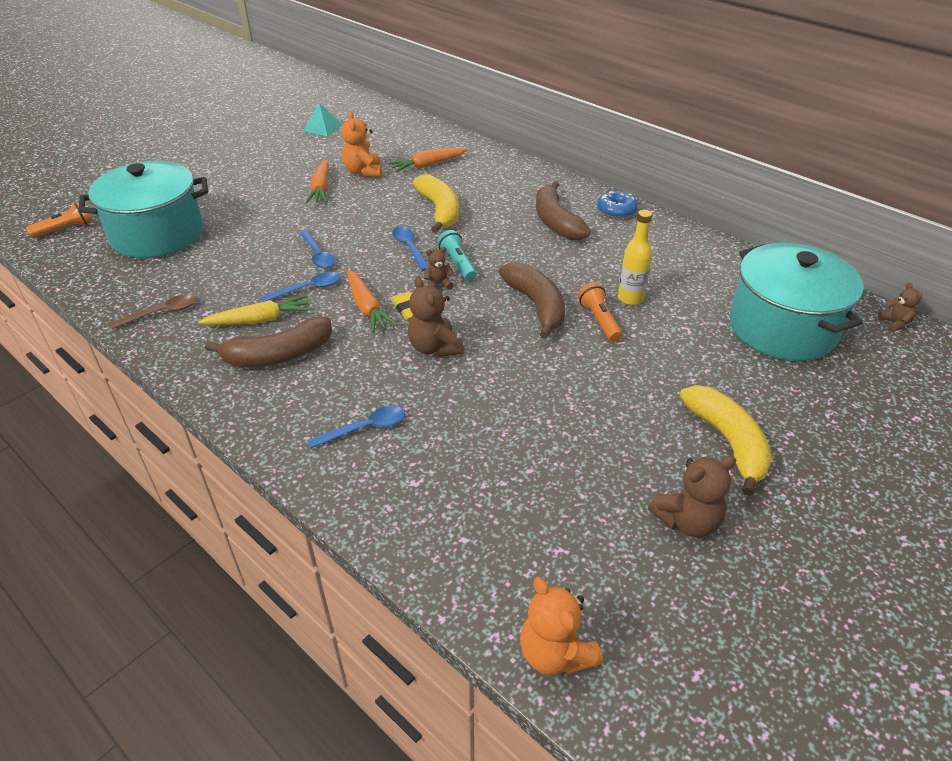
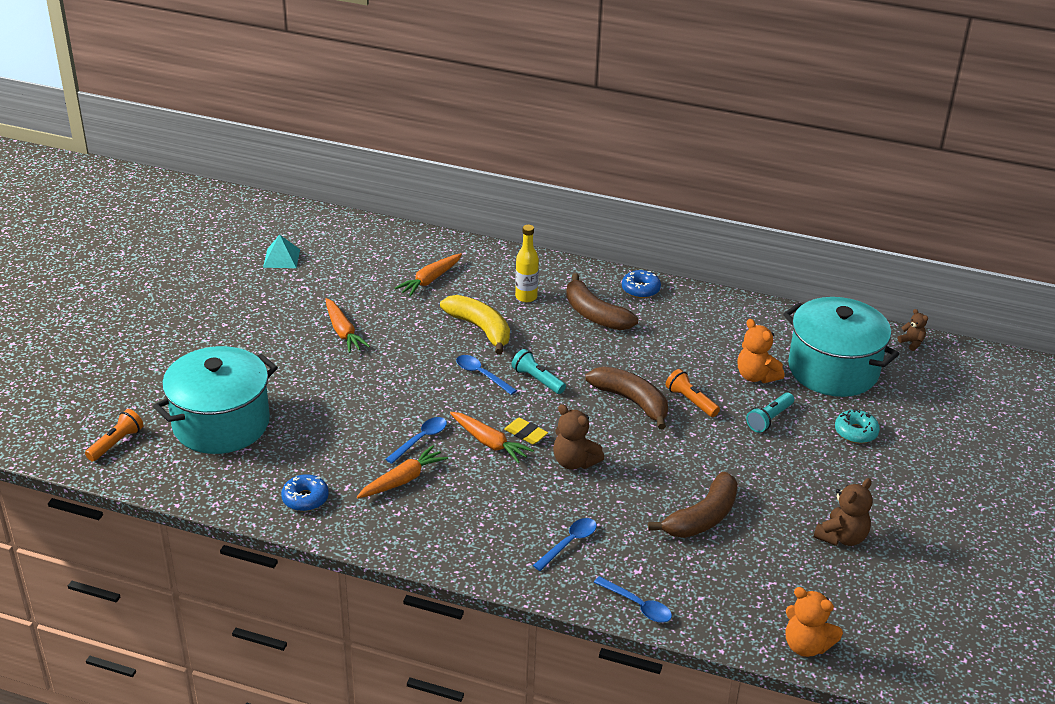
camera: 25 degrees left, 5 degrees down
brown spoon [109,294,197,329] -> blue donut [281,474,329,511]
yellow carrot [198,295,311,325] -> orange carrot [357,445,448,498]
brown banana [205,317,332,367] -> brown banana moved to [648,472,738,538]
blue spoon [300,230,335,268] -> blue spoon moved to [594,576,672,623]
orange teddy bear [341,111,382,177] -> orange teddy bear moved to [738,319,784,383]
brown teddy bear [424,247,454,290] -> none
yellow bottle [618,210,652,305] -> yellow bottle moved to [515,225,539,302]
yellow banana [679,385,772,496] -> none
none -> turquoise flashlight [746,393,794,433]
none -> turquoise donut [835,409,880,443]

